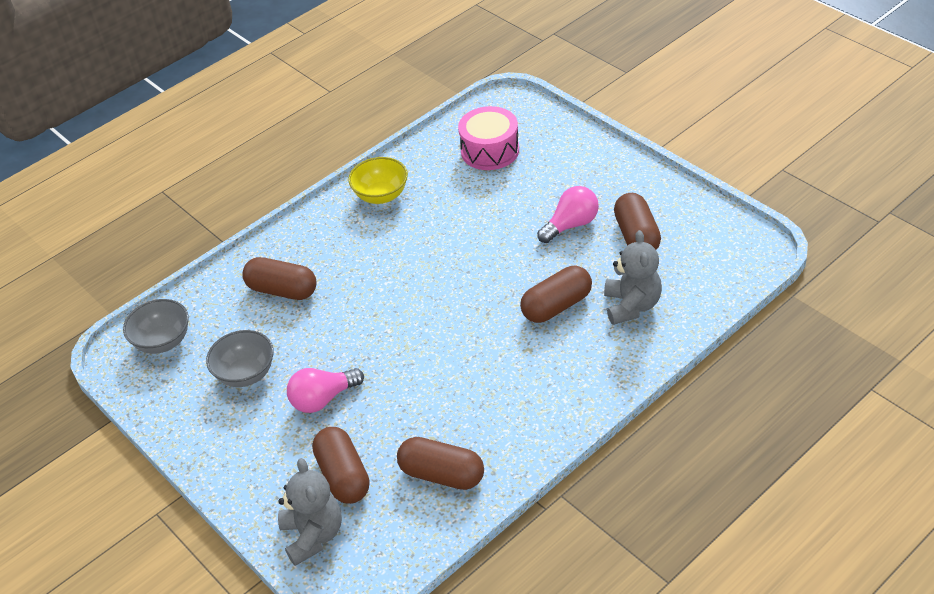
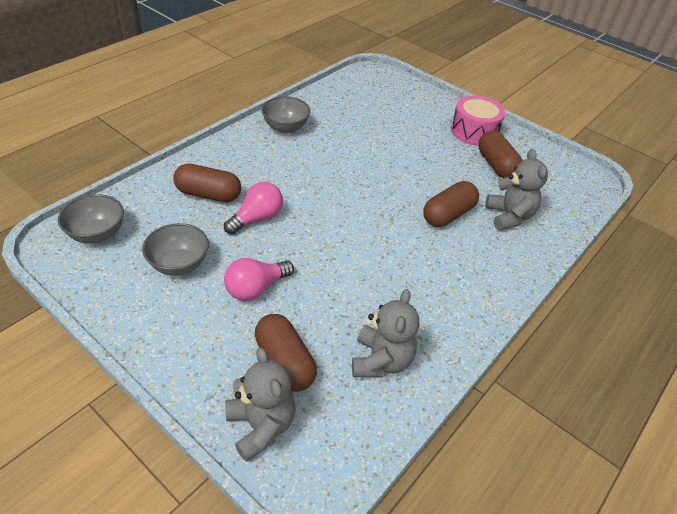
camera: 15 degrees left, 0 degrees up
yellow bowl [348,157,408,204] -> grey bowl [261,96,311,133]
brown capsule [397,437,484,490] -> grey teddy bear [352,289,419,378]
pink drum [458,106,519,170] -> pink drum moved to [451,95,506,146]
pink light bulb [537,186,599,243] -> pink light bulb moved to [224,182,283,235]

